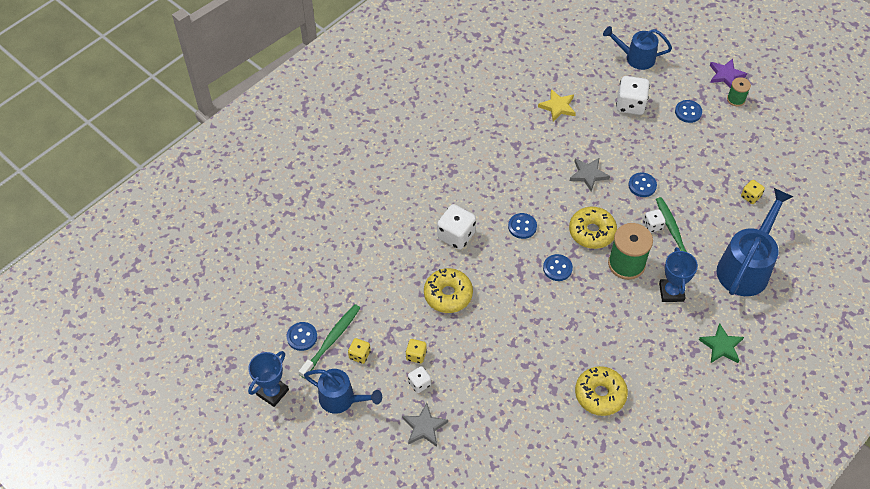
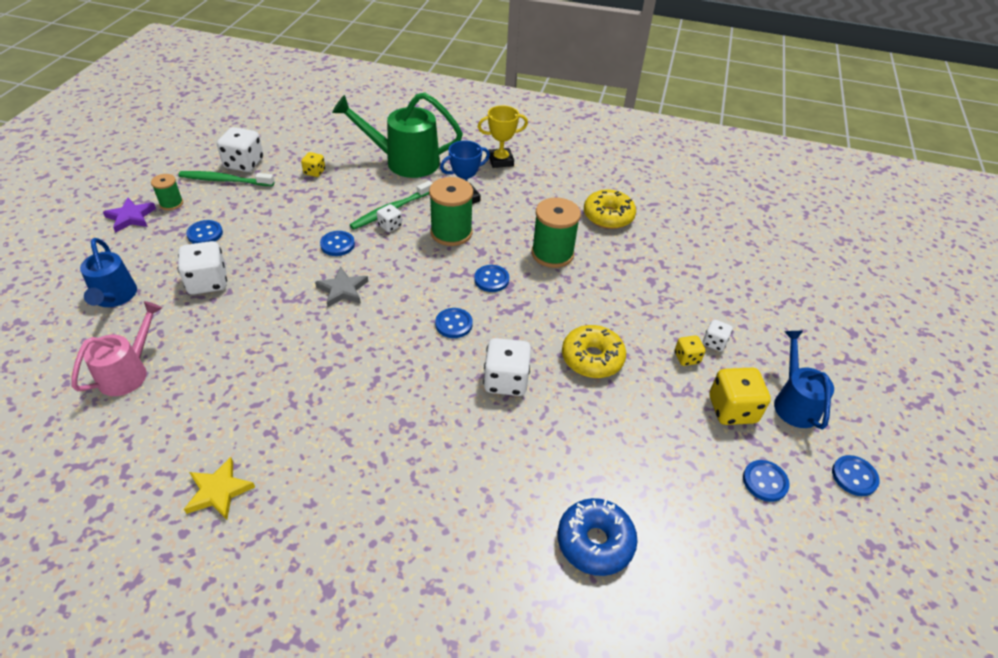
camera: 120 degrees left, 10 degrees down
blue trophy [248,351,289,407] -> blue button [832,455,880,496]
green toothbrush [299,304,360,378] -> green toothbrush moved to [178,171,274,186]
yellow dice [348,338,371,364] -> yellow dice [709,368,771,425], size x1.82
grey star [402,403,448,447] -> none
yellow star [538,89,576,122] -> yellow star moved to [184,457,255,520]
yellow donut [569,207,617,249] -> none
green star [699,323,744,363] -> yellow trophy [478,105,528,168]
blue watering can [717,188,793,296] -> green watering can [332,93,463,178]
none -> pink watering can [72,301,162,396]
none -> white dice [217,127,263,172]
none -> green spool [531,197,581,268]
none -> blue donut [558,498,637,576]

